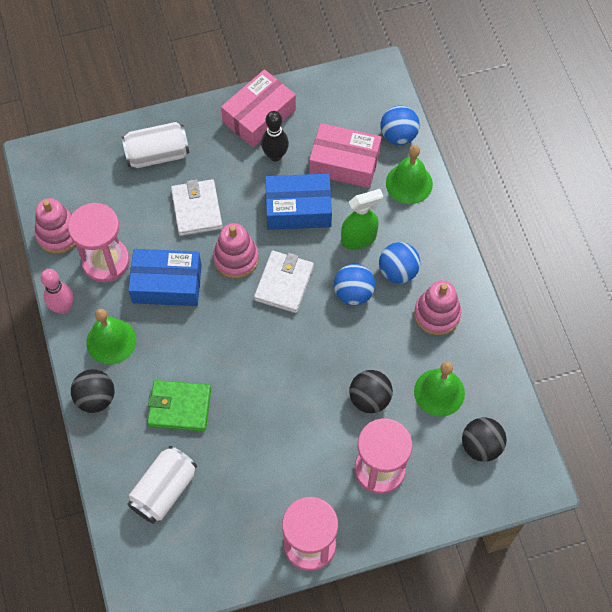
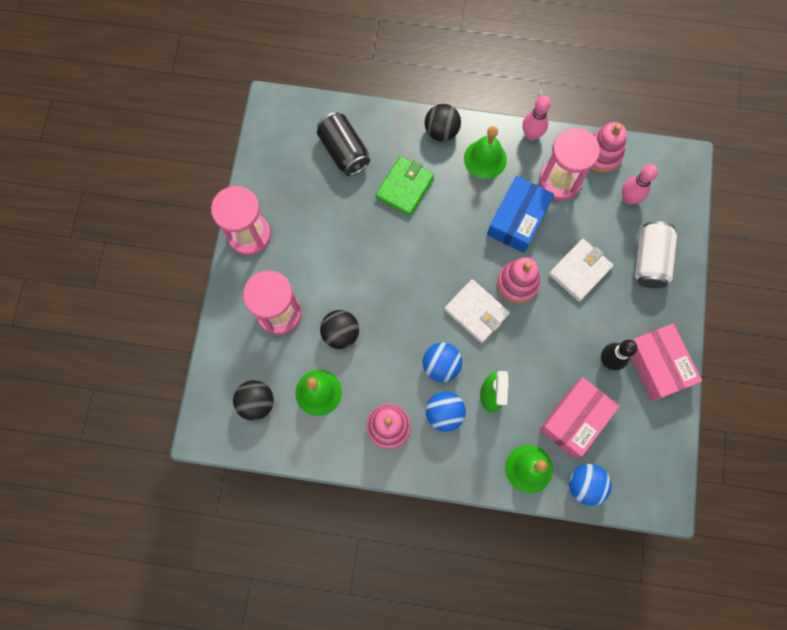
camera: 115 degrees right, 10 degrees up
white can [127,446,197,524] -> black can [317,112,370,176]
white wallet [171,179,223,236] -> white wallet turned 60 degrees counterclockwise [549,239,613,301]
blue box [265,174,332,230] -> none
none -> pink bowling pin [622,164,658,205]

